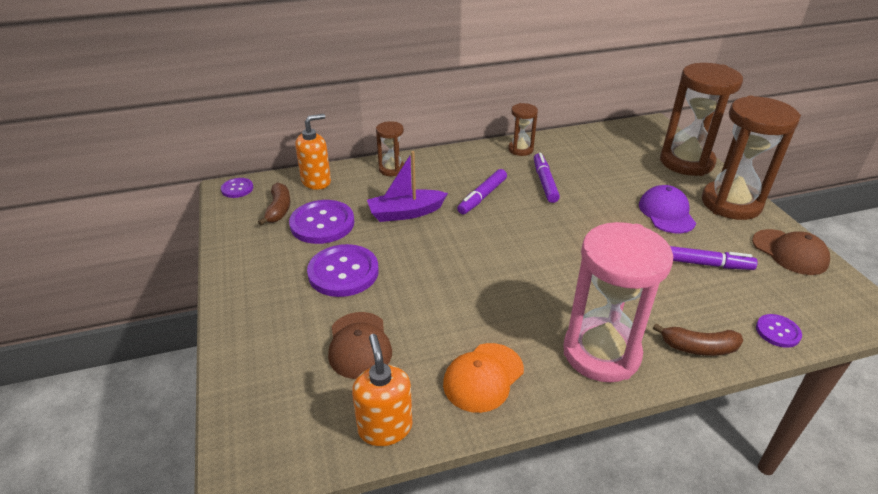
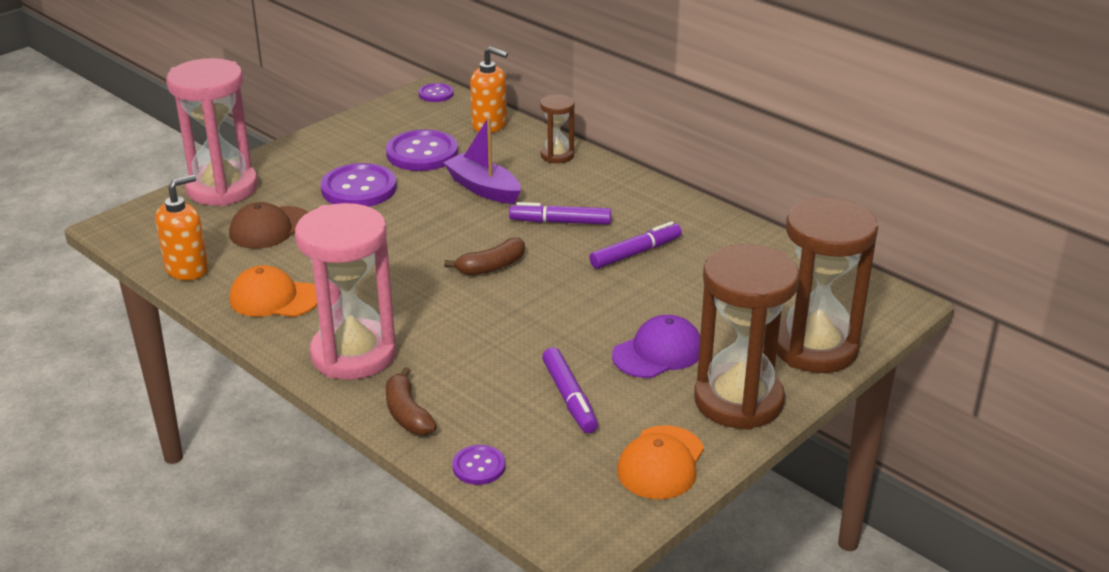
camera: 60 degrees right, 5 degrees down
brown banana [258,183,290,226] -> brown banana moved to [444,238,525,275]
brown hourglass [508,103,538,156] -> none
brown cap [752,229,830,275] -> orange cap [617,425,704,499]
none -> pink hourglass [166,58,258,206]

